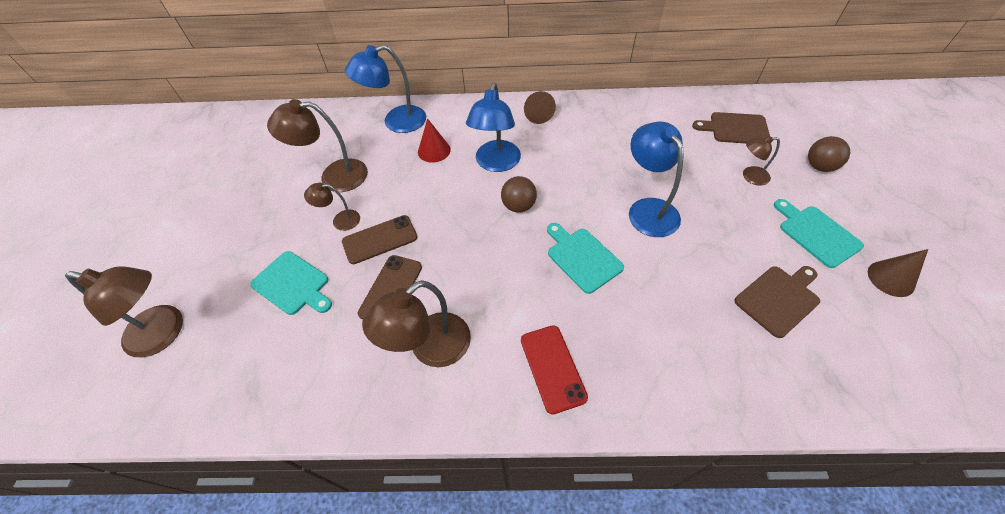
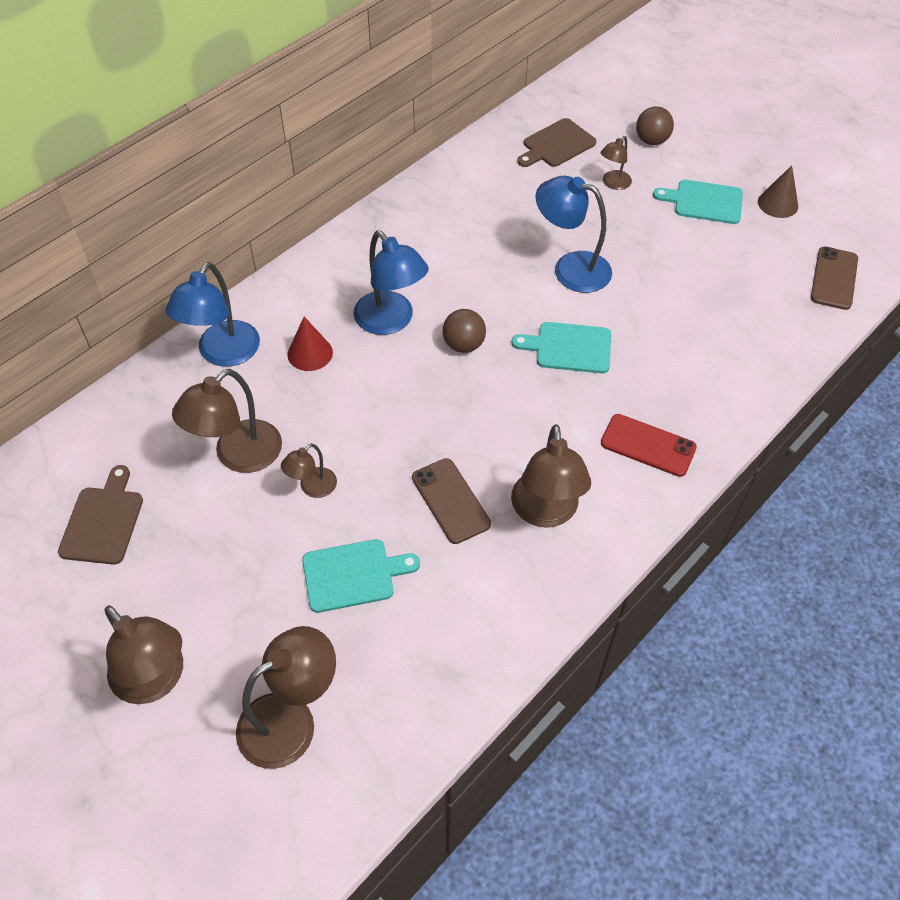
camera: 50 degrees left, 0 degrees up
brown phone [342,215,417,264] -> brown phone moved to [811,247,858,310]
brown cone [524,91,556,124] -> none
brown cutting board [735,266,820,338] -> brown cutting board moved to [58,465,143,565]
none -> brown lamp [105,605,183,704]

